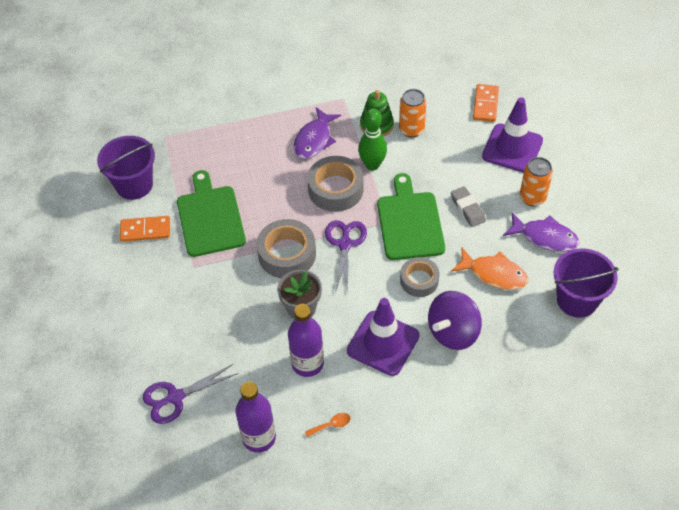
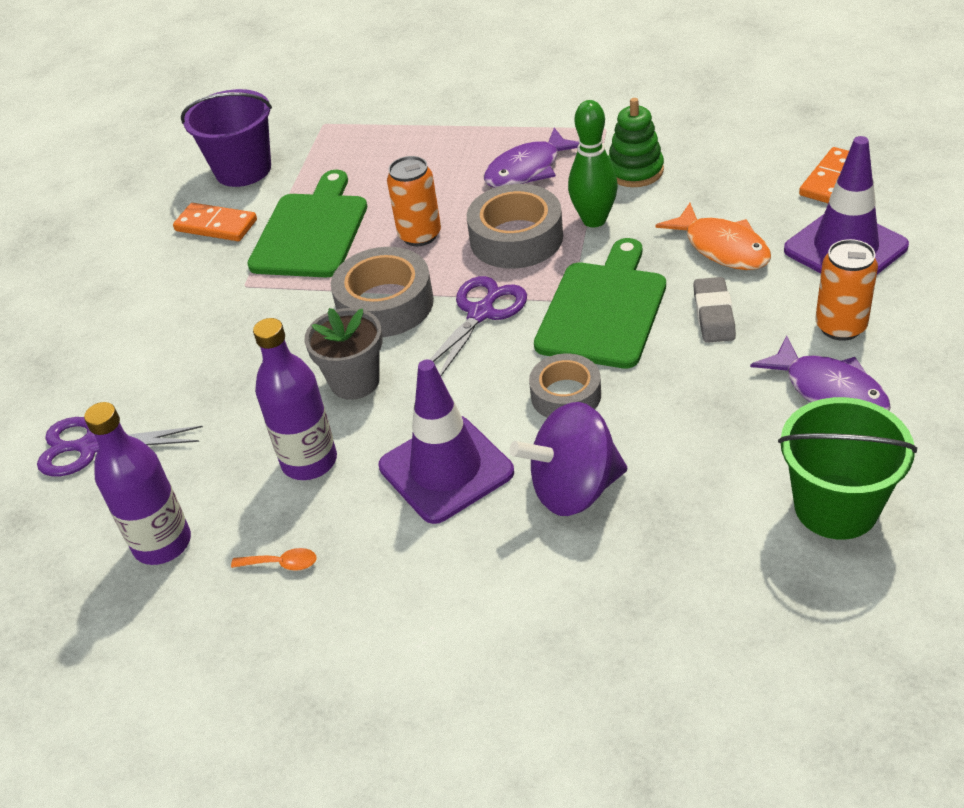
camera: 30 degrees right, 10 degrees down
orange can [399,89,426,137] -> orange can moved to [387,156,441,246]
orange fish [451,248,528,290] -> orange fish moved to [655,203,771,270]
purple bucket [554,248,619,318] -> green bucket [778,397,917,540]

